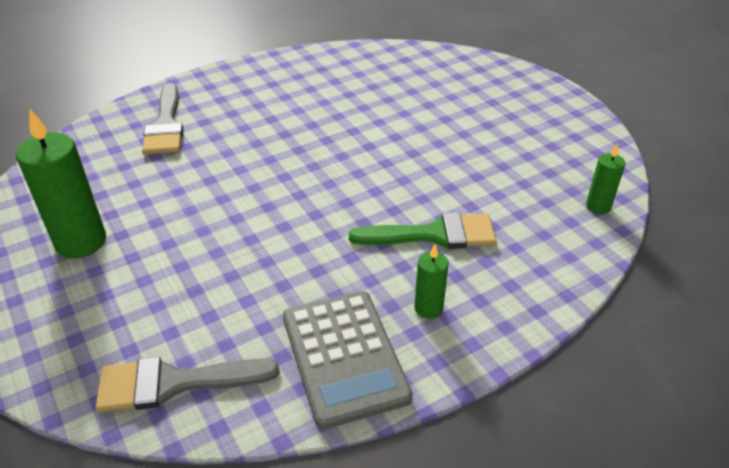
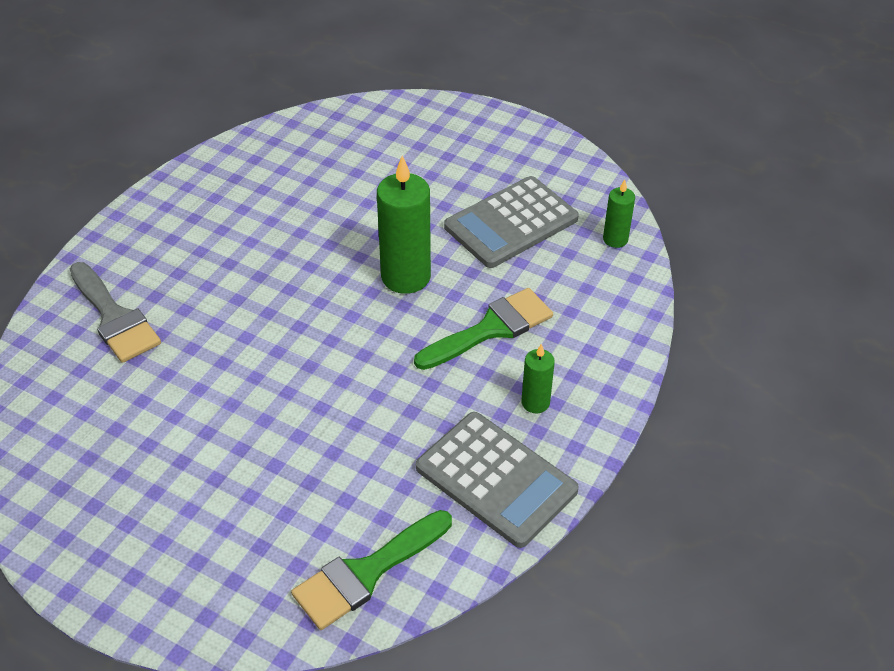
camera: 30 degrees left, 5 degrees up
green candle [16,109,106,258] -> green candle moved to [377,156,431,294]
grey brush [96,357,280,413] -> green brush [291,510,452,630]
none -> grey calculator [444,176,579,268]

